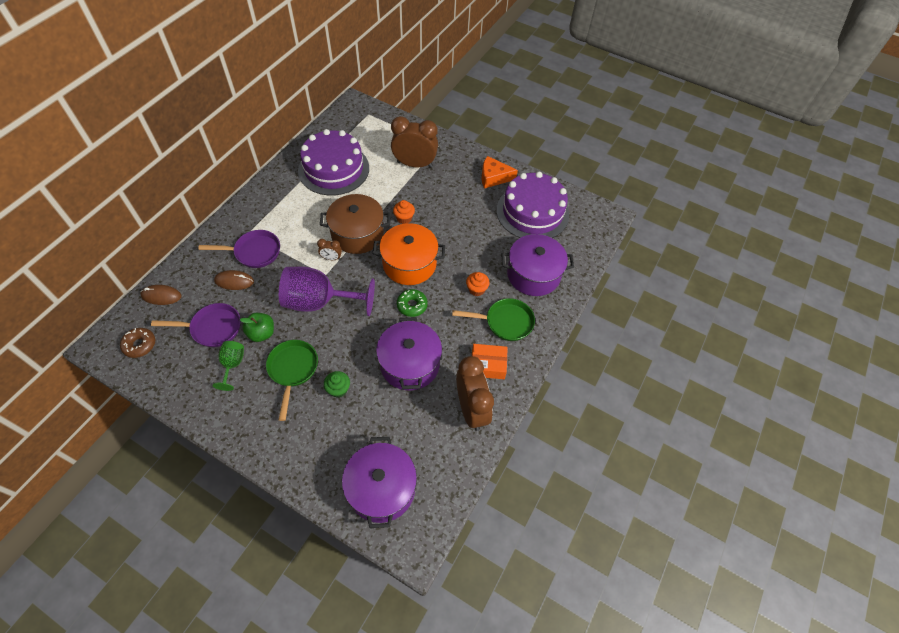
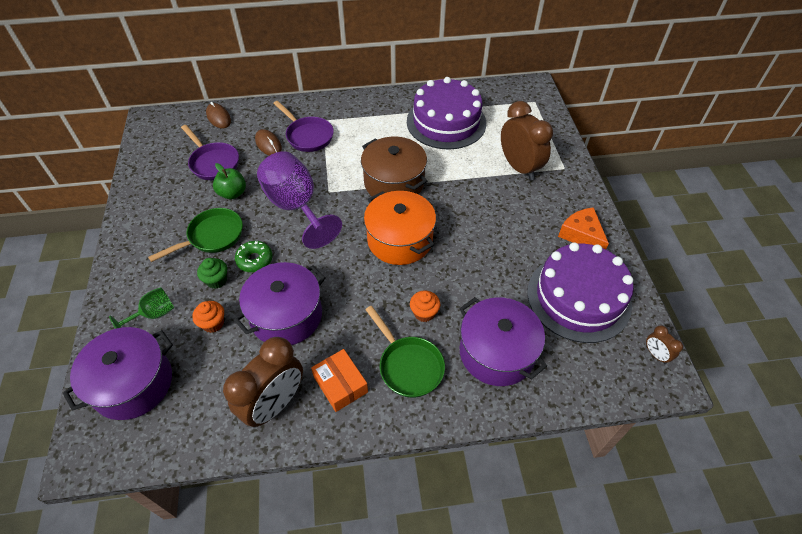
camera: 55 degrees right, 5 degrees down
brown donut [120,328,155,358] -> none
green goblet [213,341,244,391] -> green goblet moved to [109,287,174,329]
brown clock [317,239,342,260] -> brown clock moved to [646,325,683,364]
orange cupcake [393,200,415,224] -> orange cupcake moved to [192,301,224,333]
green donut [397,289,428,317] -> green donut moved to [235,241,272,272]

